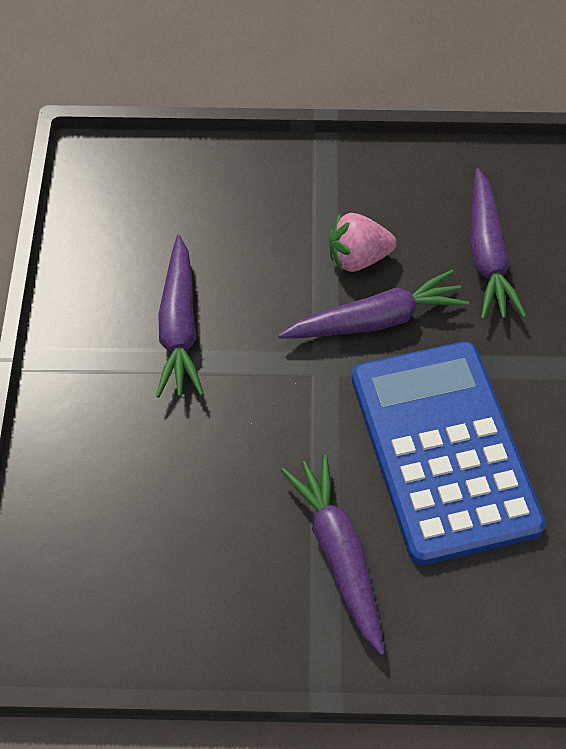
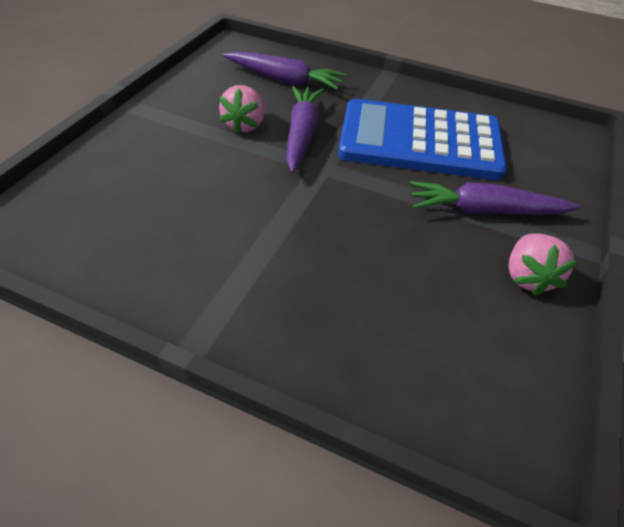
camera: 70 degrees left, 10 degrees down
purple carrot [156,235,204,398] -> none
none -> pink strawberry [509,233,578,296]

